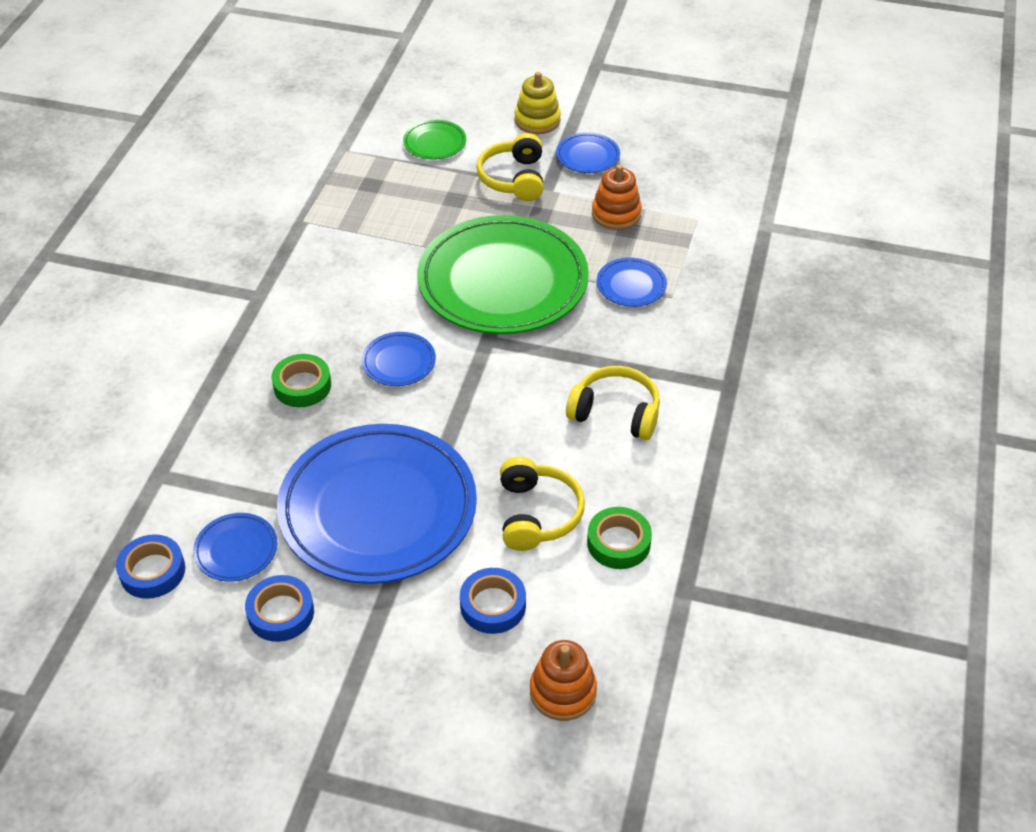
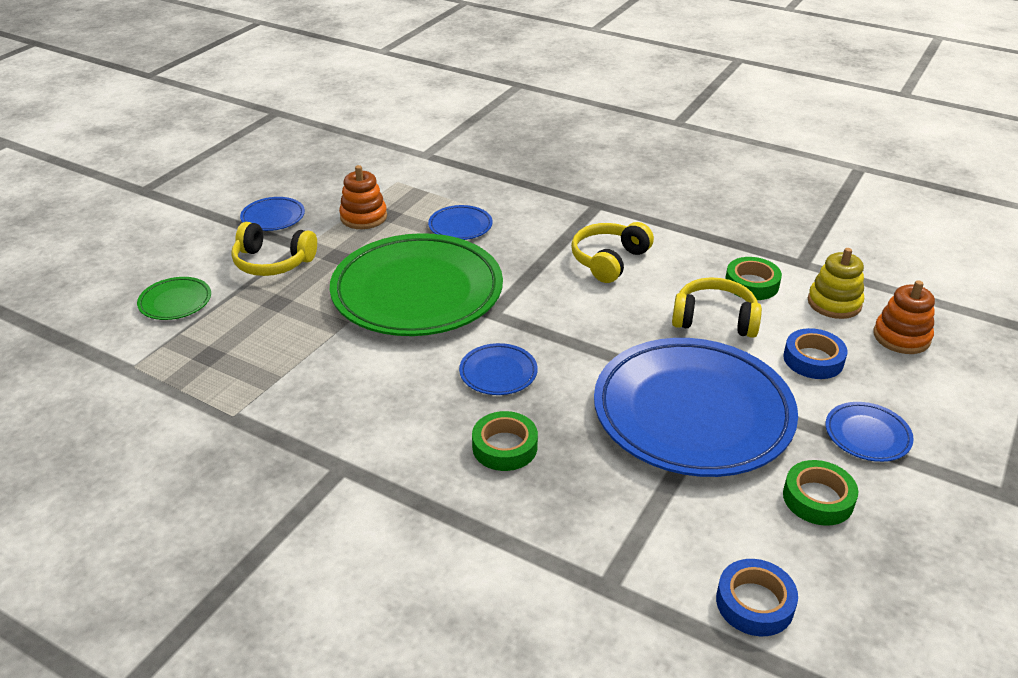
camera: 75 degrees left, 10 degrees down
blue plate [193,513,278,582] -> blue plate moved to [826,402,914,462]
blue tape [245,575,314,642] -> green tape [783,460,858,526]
yellow stacking toy [515,72,561,134] -> yellow stacking toy moved to [808,248,864,319]

